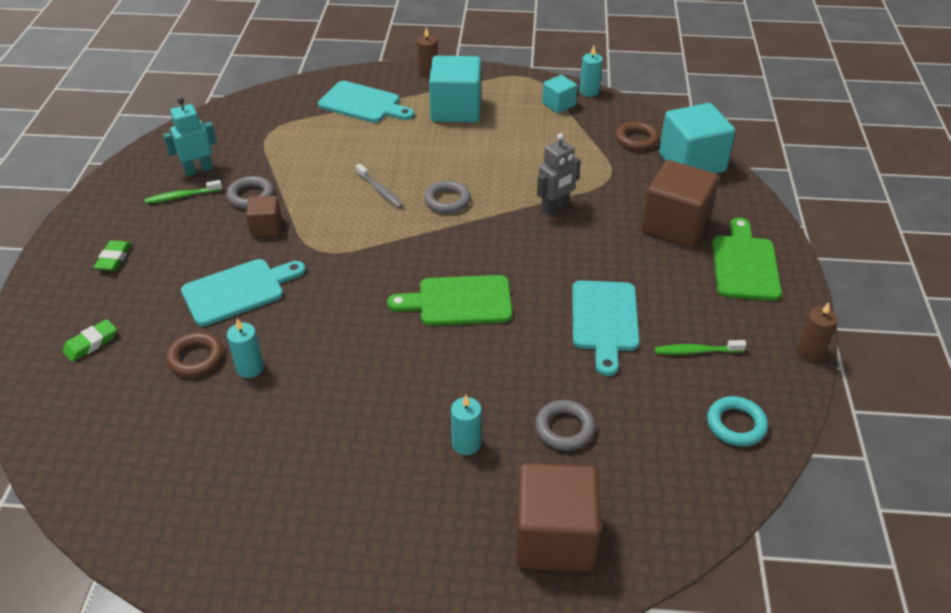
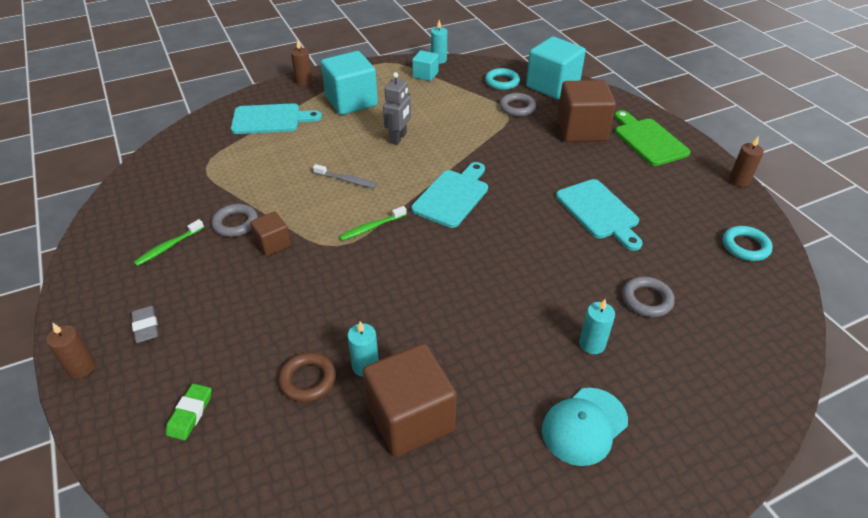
camera: 30 degrees left, 0 degrees up
green eraser [94,240,131,271] -> grey eraser [131,306,159,343]
turquoise robot [163,97,217,176] -> none
turquoise cutting board [181,259,306,326] -> turquoise cutting board moved to [411,162,488,228]
green cutting board [387,275,512,326] -> none
grey ring [424,180,471,214] -> grey ring moved to [499,93,536,117]
brown cube [516,463,601,572] -> brown cube moved to [363,343,457,457]
grey robot [537,133,581,215] -> grey robot moved to [383,72,411,145]
brown ring [616,121,659,151] -> turquoise ring [485,68,520,90]
green toothbrush [655,340,746,355] -> green toothbrush moved to [339,206,407,241]
none -> brown candle [46,322,96,379]
none -> turquoise cap [542,388,628,466]

